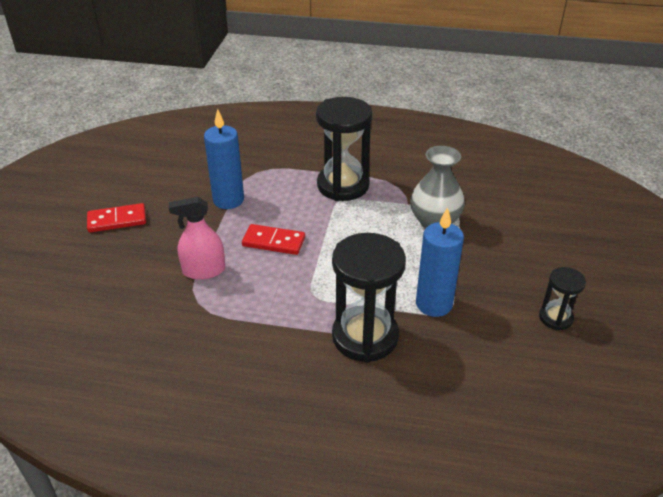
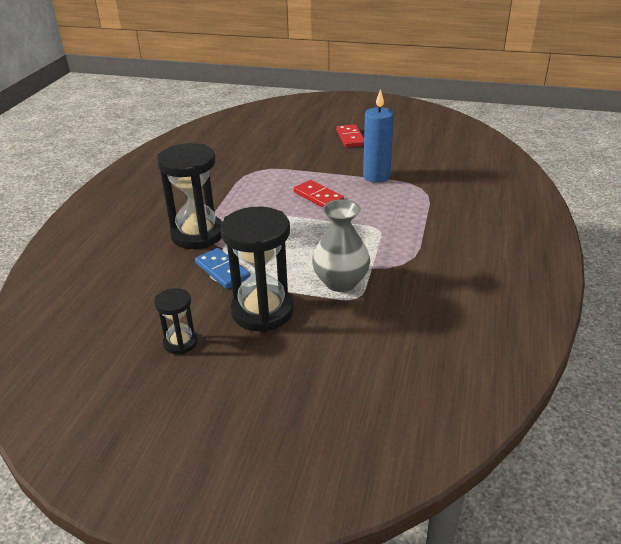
camera: 95 degrees right, 5 degrees down
pink spray bottle [169,197,225,280] -> none
red domino [242,224,305,255] -> red domino turned 60 degrees counterclockwise [294,180,344,208]
black hourglass [316,97,373,201] -> black hourglass moved to [221,207,294,332]
blue candle [416,207,464,317] -> blue domino [195,248,250,289]

